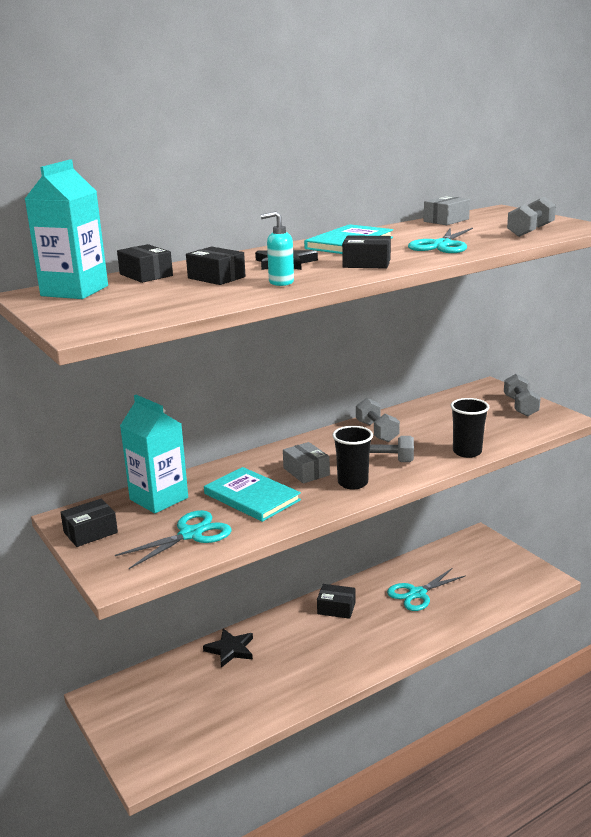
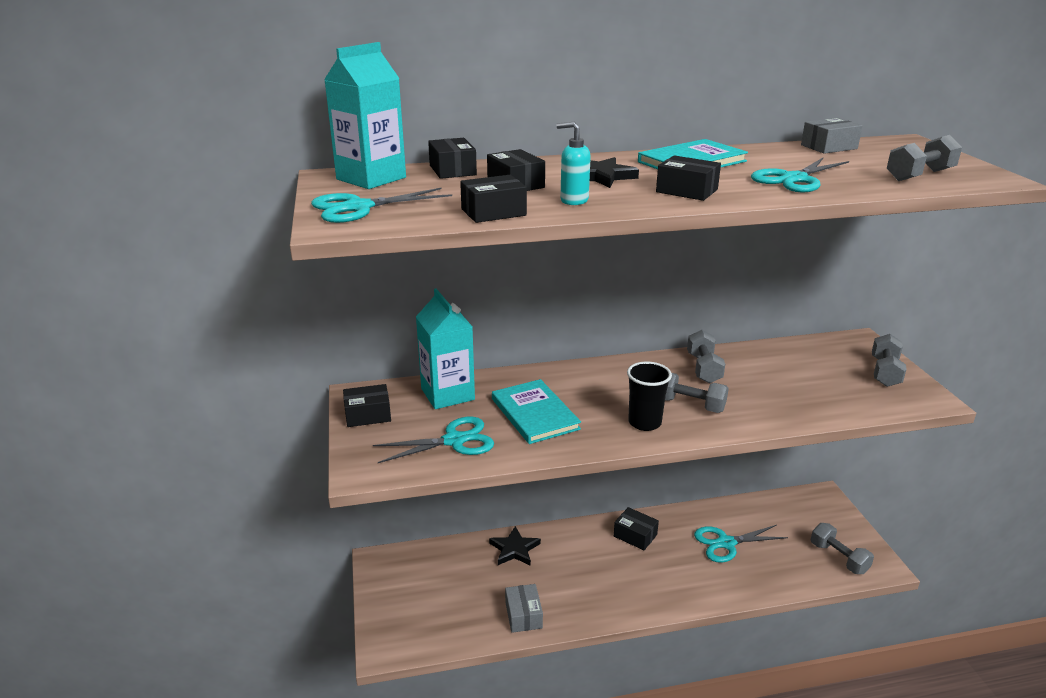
camera: 20 degrees right, 5 degrees up
grey box [283,442,330,483] -> grey box moved to [505,584,543,633]
black cup [450,398,489,458] -> none
none -> turquoise scissors [311,188,452,223]
none -> black box [460,175,527,223]
none -> grey dumbbell [811,523,874,574]

